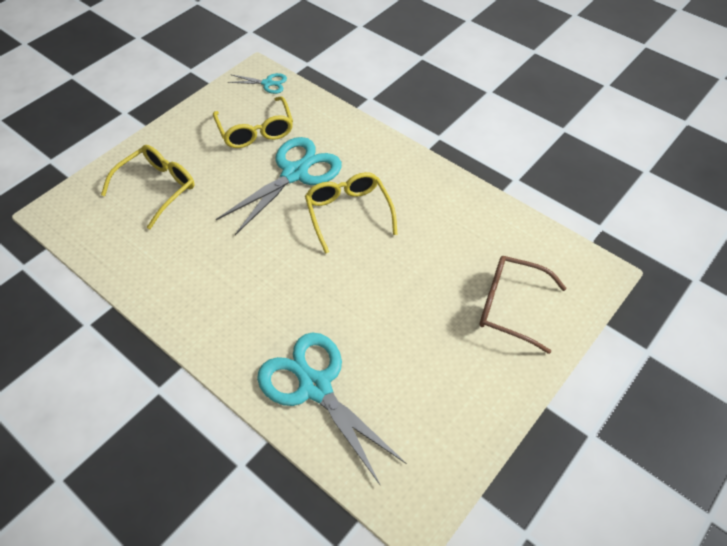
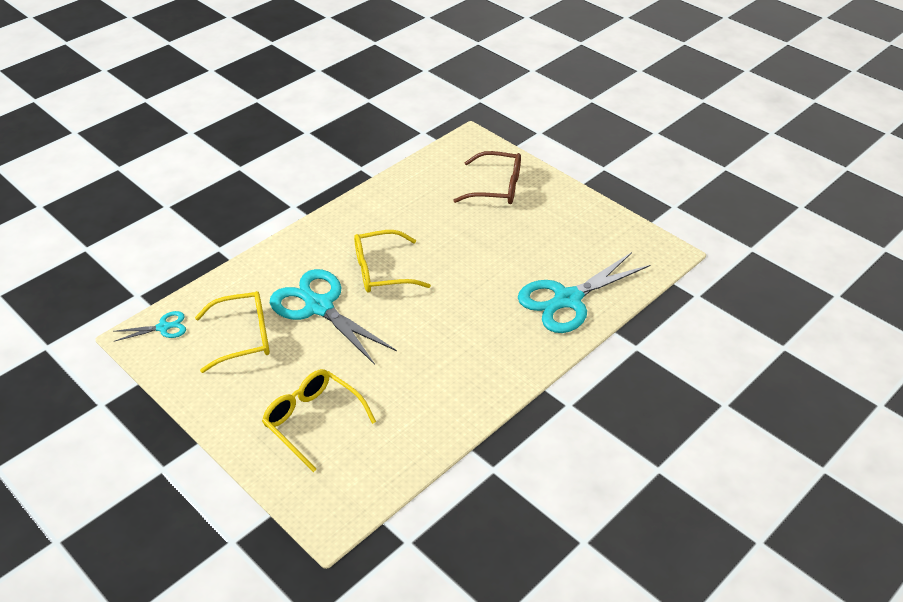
camera: 85 degrees left, 10 degrees down
turquoise scissors [228,73,287,94] -> turquoise scissors turned 60 degrees clockwise [113,311,186,342]
brown glasses [479,256,566,354] -> brown glasses turned 105 degrees counterclockwise [453,151,521,204]

